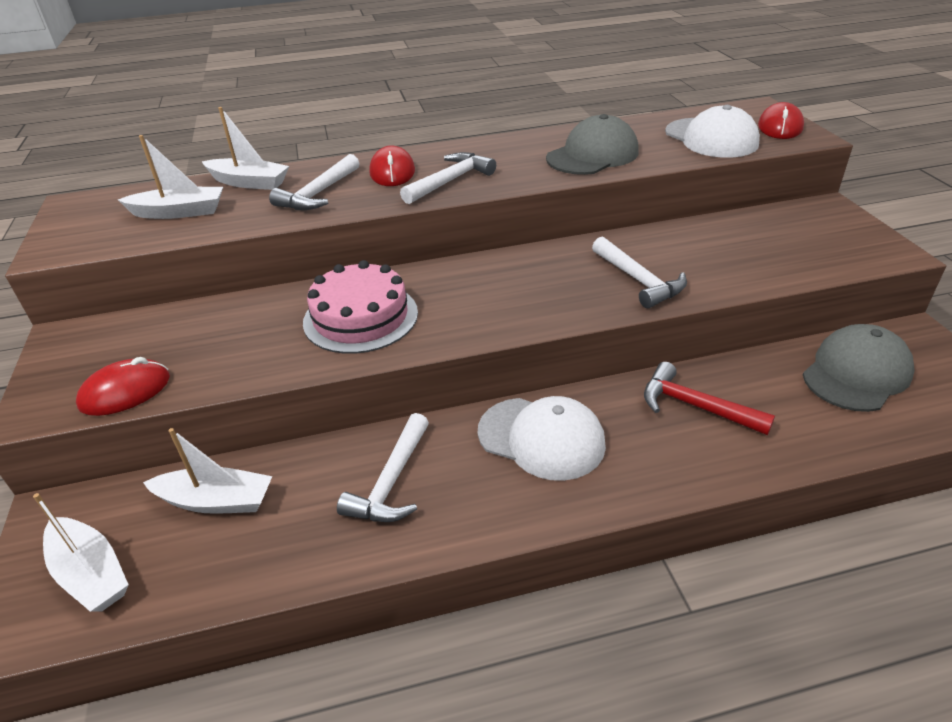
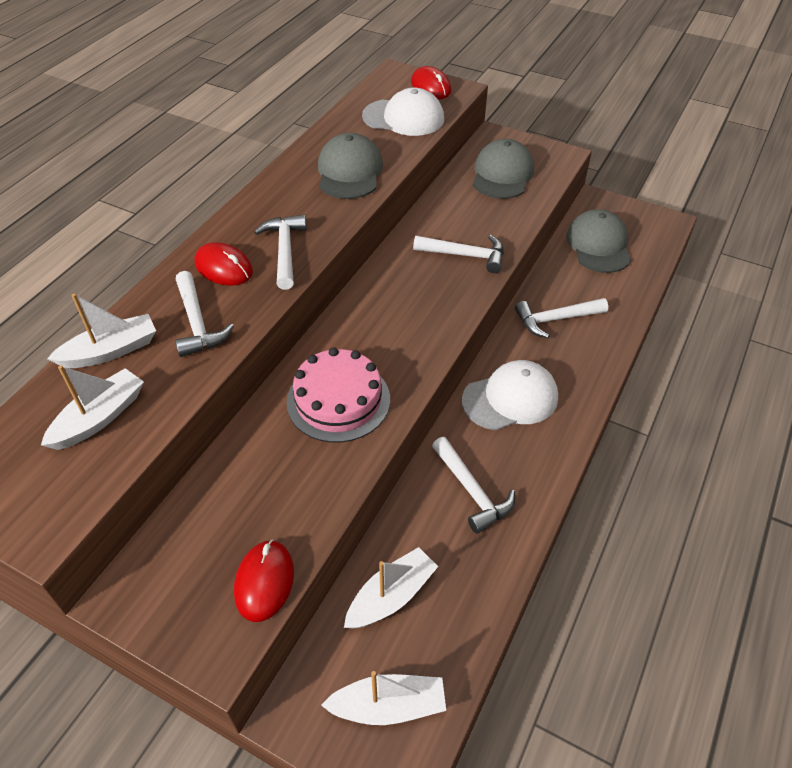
camera: 50 degrees left, 10 degrees up
red hammer [644,362,775,435] -> white hammer [515,298,608,338]
none -> grey cap [473,139,534,199]

